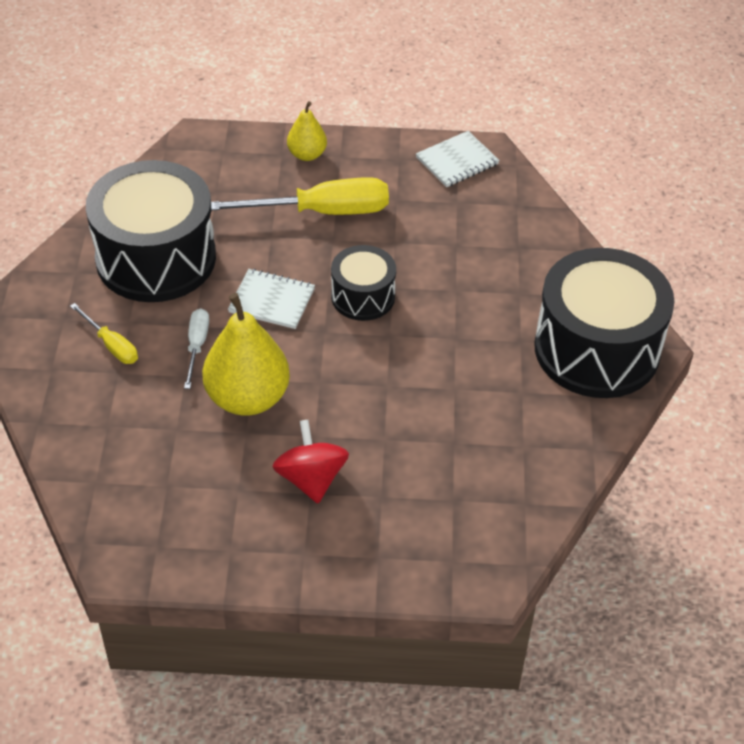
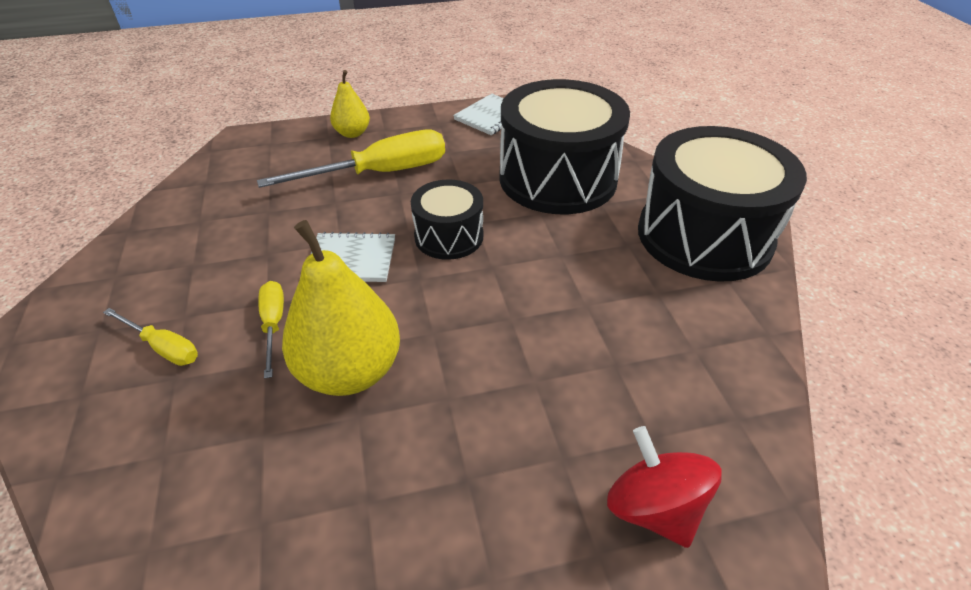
camera: 15 degrees left, 5 degrees down
black drum [86,160,216,302] -> black drum moved to [500,79,630,214]
white screwdriver [184,308,209,389] -> yellow screwdriver [258,281,284,379]
red spinning top [272,420,349,503] -> red spinning top moved to [607,426,722,548]

